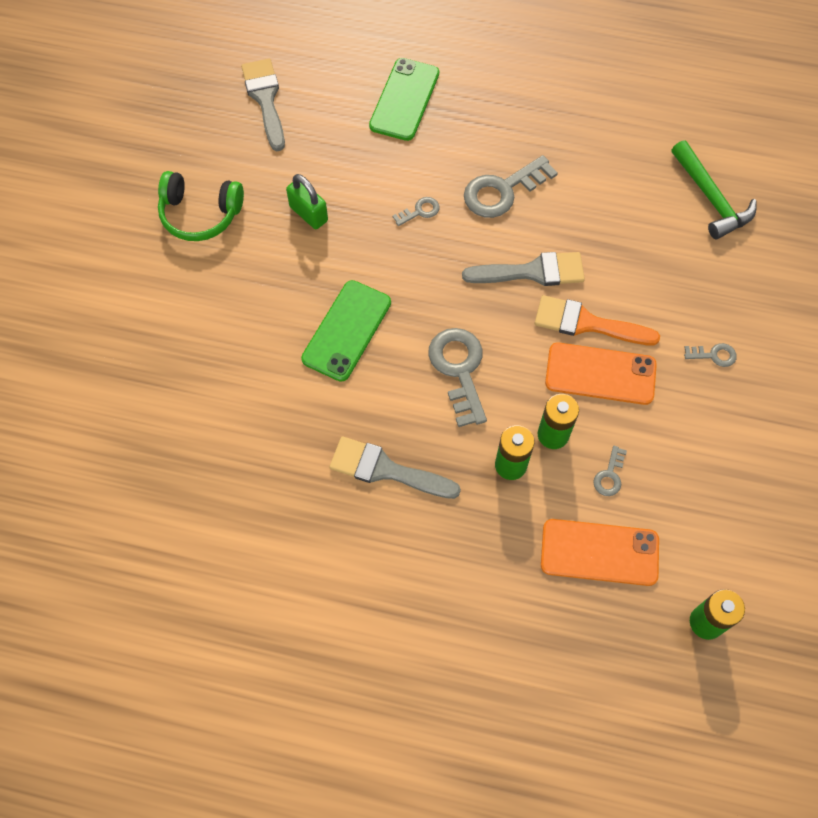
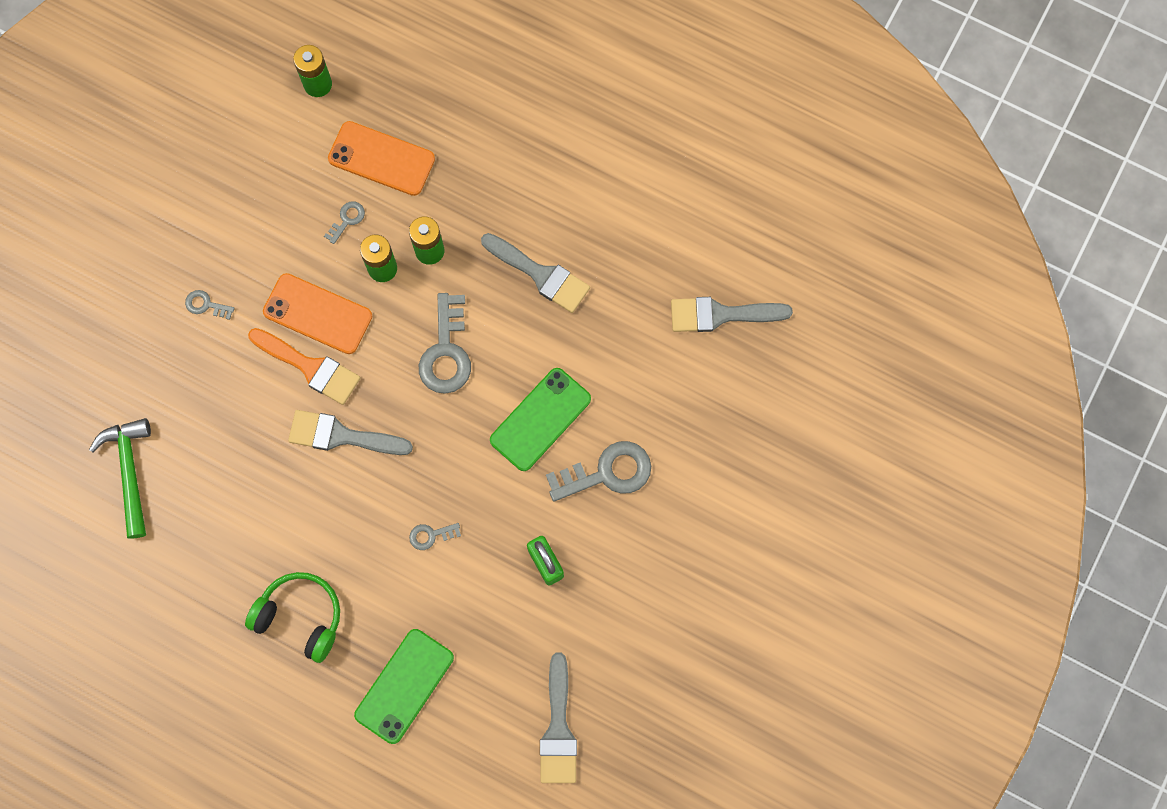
camera: 165 degrees left, 10 degrees up
green headphones [158,171,244,241] -> green headphones moved to [245,572,340,663]
grey key [464,155,558,218] -> grey key moved to [546,441,651,501]
none -> grey brush [671,297,793,332]

